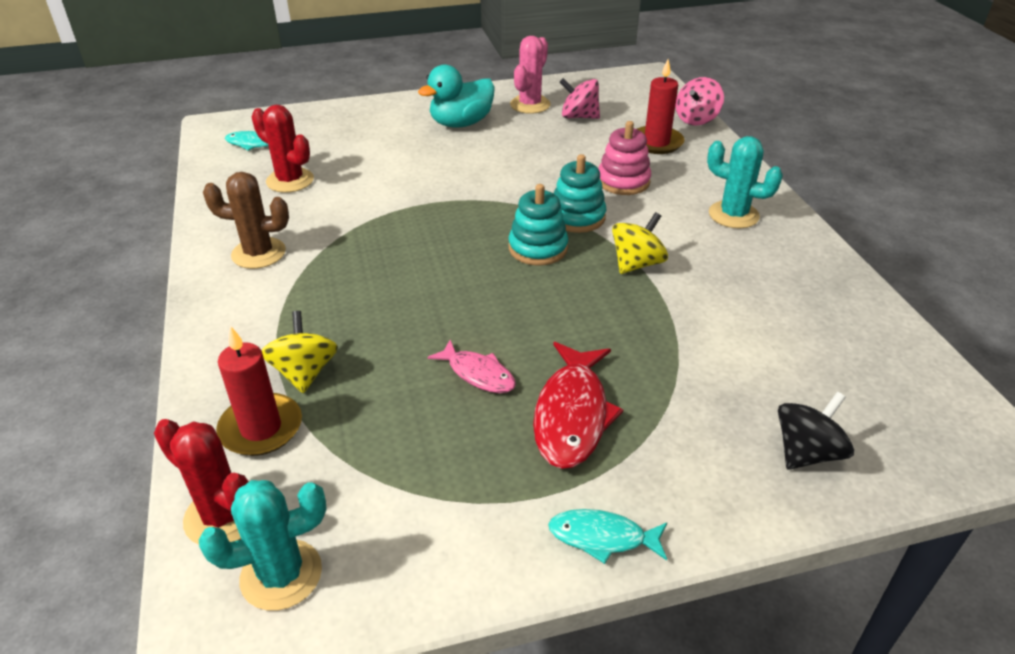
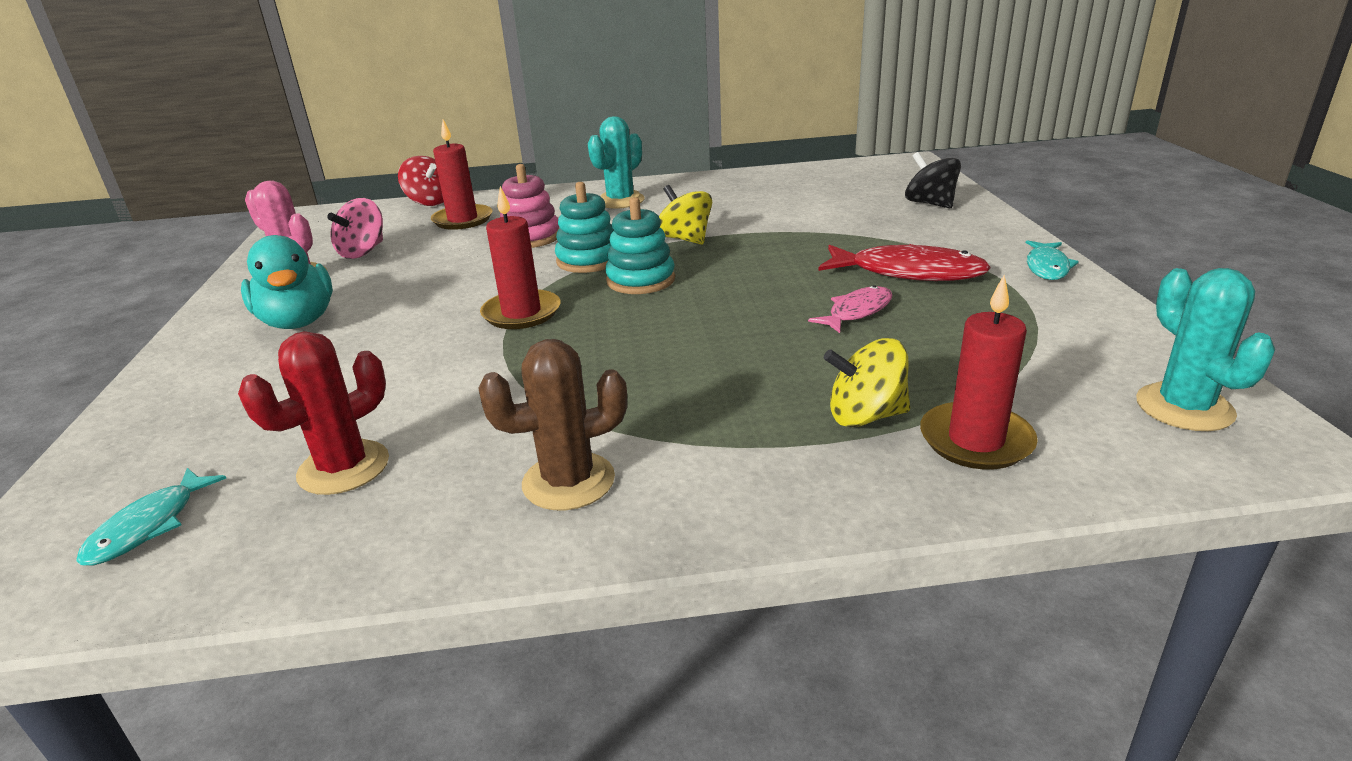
camera: 80 degrees left, 10 degrees down
red cactus [154,419,248,545] -> none
brown cactus [203,172,289,269] -> brown cactus turned 60 degrees clockwise [478,339,627,510]
pink spinning top [675,77,724,125] -> red spinning top [398,156,444,206]
none -> red candle [480,186,560,329]

